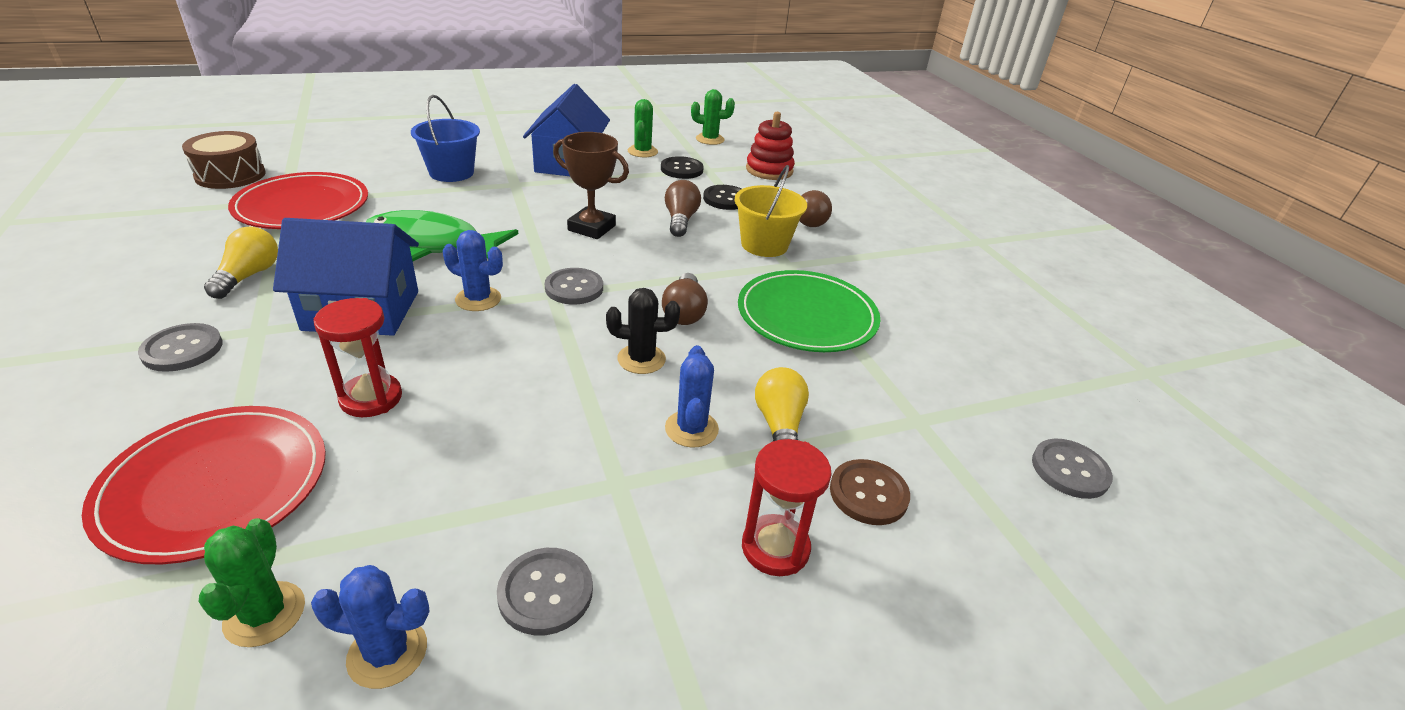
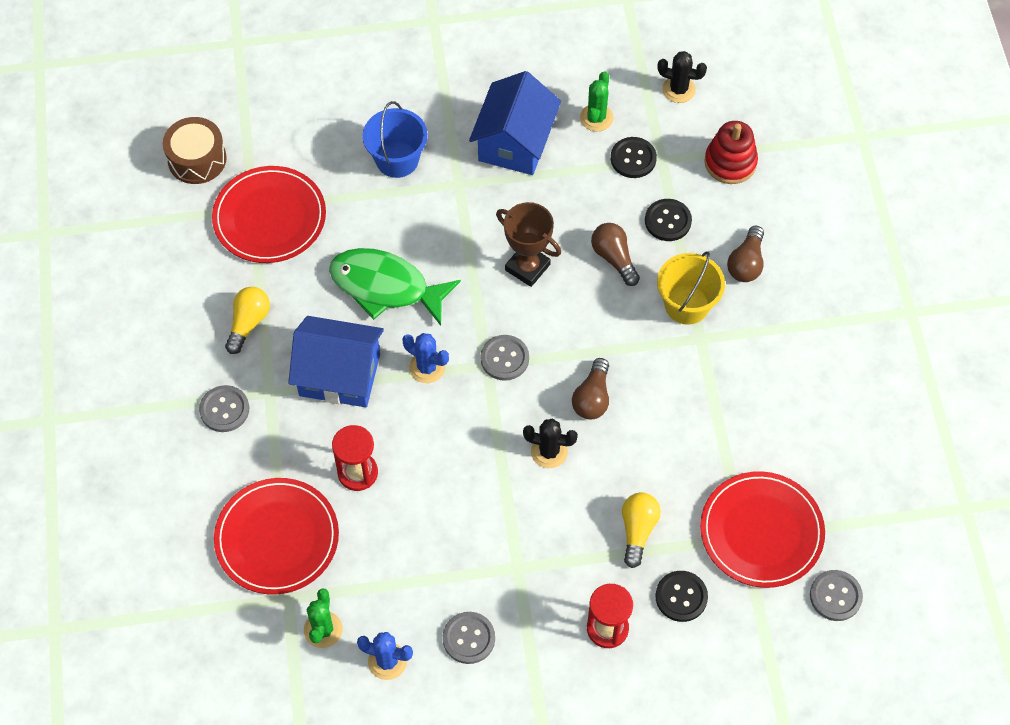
camera: 15 degrees right, 25 degrees up
brown light bulb [665,180,701,237] -> brown light bulb turned 45 degrees counterclockwise [591,223,640,286]
blue cactus [665,345,719,448] -> none
green cactus [691,89,735,145] -> black cactus [657,51,707,103]
green plate [738,270,880,352] -> none
brown button [830,459,910,525] -> black button [655,571,708,622]
none -> red plate [700,471,825,588]

